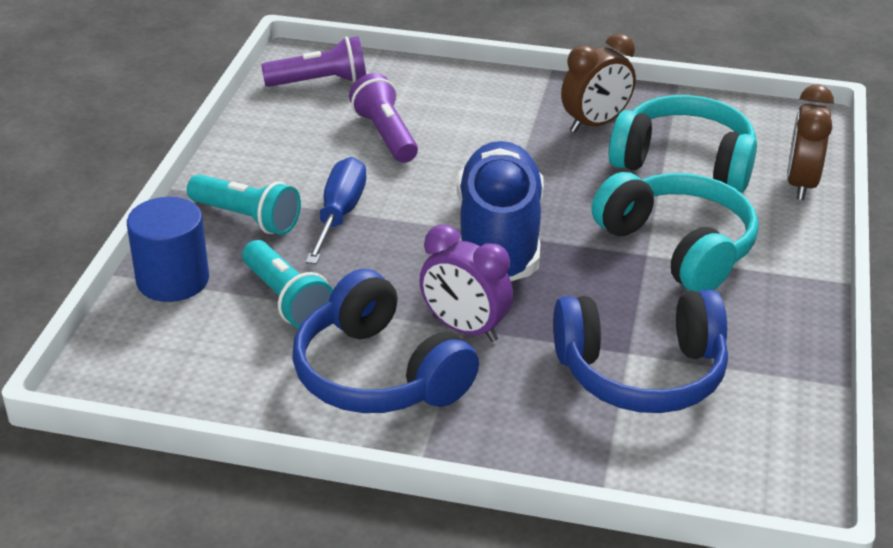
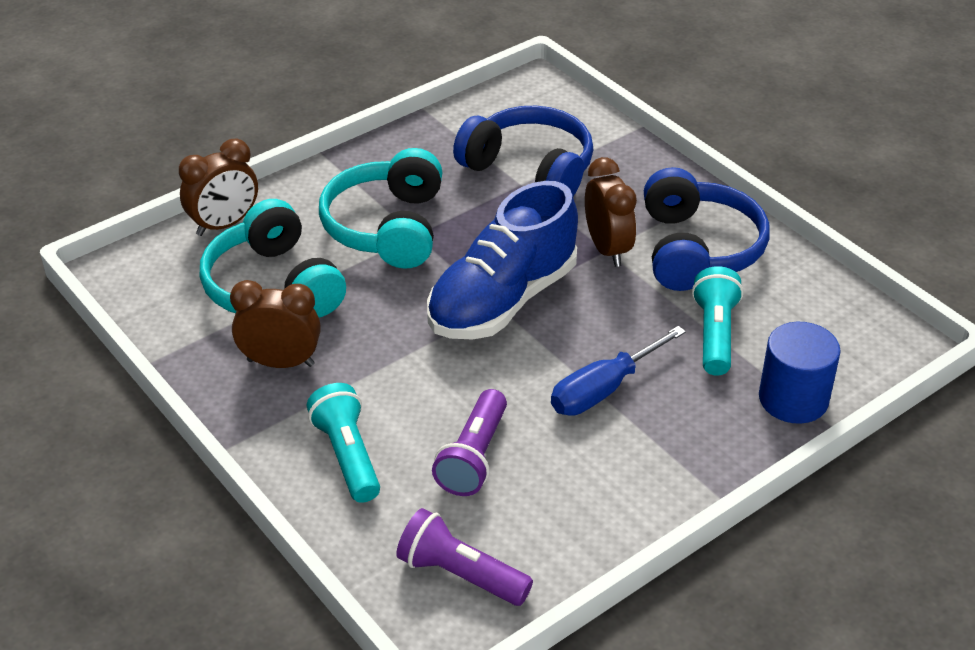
camera: 140 degrees left, 5 degrees up
turquoise flashlight [187,174,301,235] -> turquoise flashlight moved to [307,383,380,503]
purple clock [419,225,513,342] -> brown clock [585,157,637,267]

